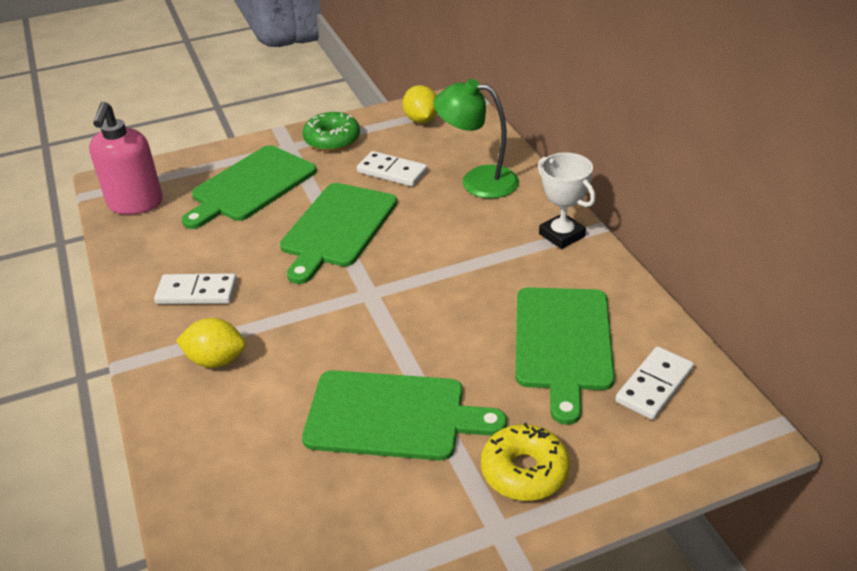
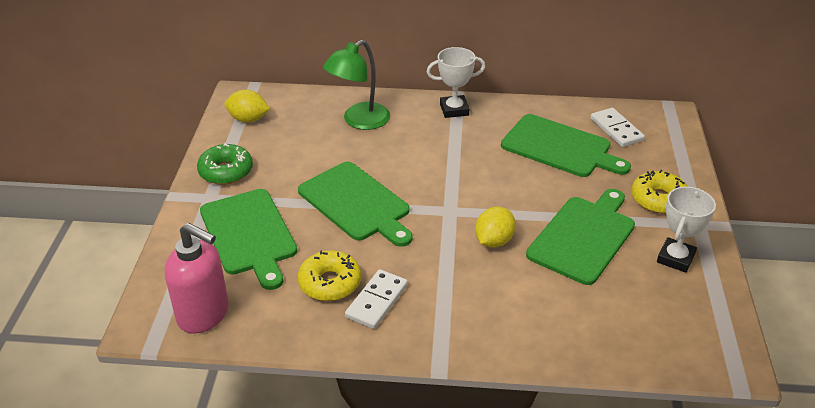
camera: 65 degrees left, 0 degrees up
yellow lemon [176,318,246,368] -> yellow lemon moved to [475,207,516,248]
white domino [357,151,428,187] -> none
none -> yellow donut [298,250,361,301]
none -> white trophy [657,187,716,273]

